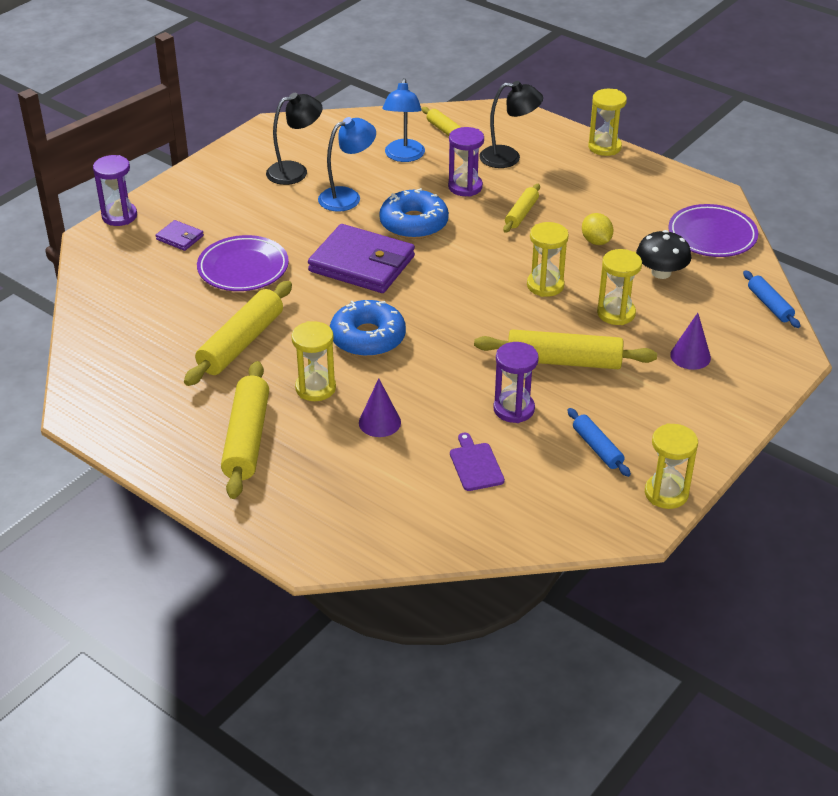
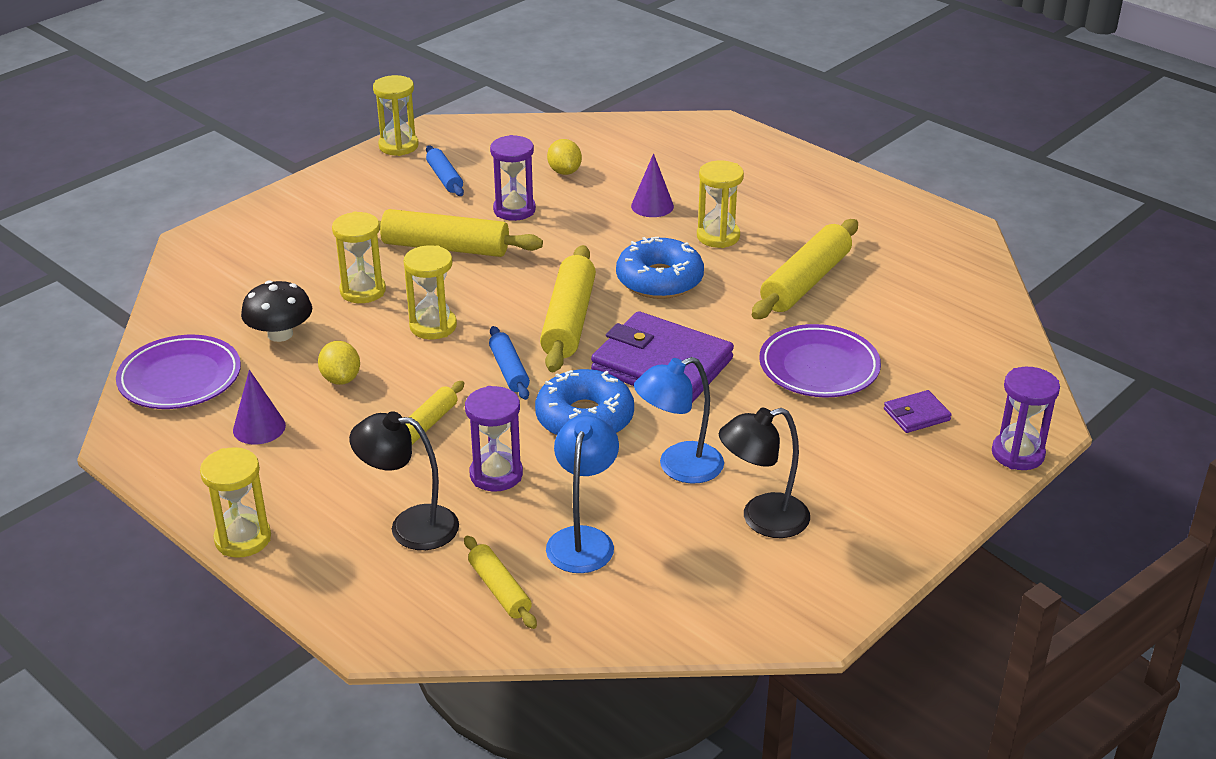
camera: 175 degrees left, 5 degrees down
purple wallet [156,220,204,251] -> purple wallet turned 60 degrees counterclockwise [884,390,952,433]
yellow rolling pin [221,361,269,499] -> yellow rolling pin moved to [540,245,596,372]
purple cutting board [450,433,505,491] -> yellow lemon [547,139,582,175]
purple cone [670,313,711,370] -> purple cone moved to [233,370,286,444]
blue rolling pin [743,270,800,328] -> blue rolling pin moved to [489,326,530,400]

